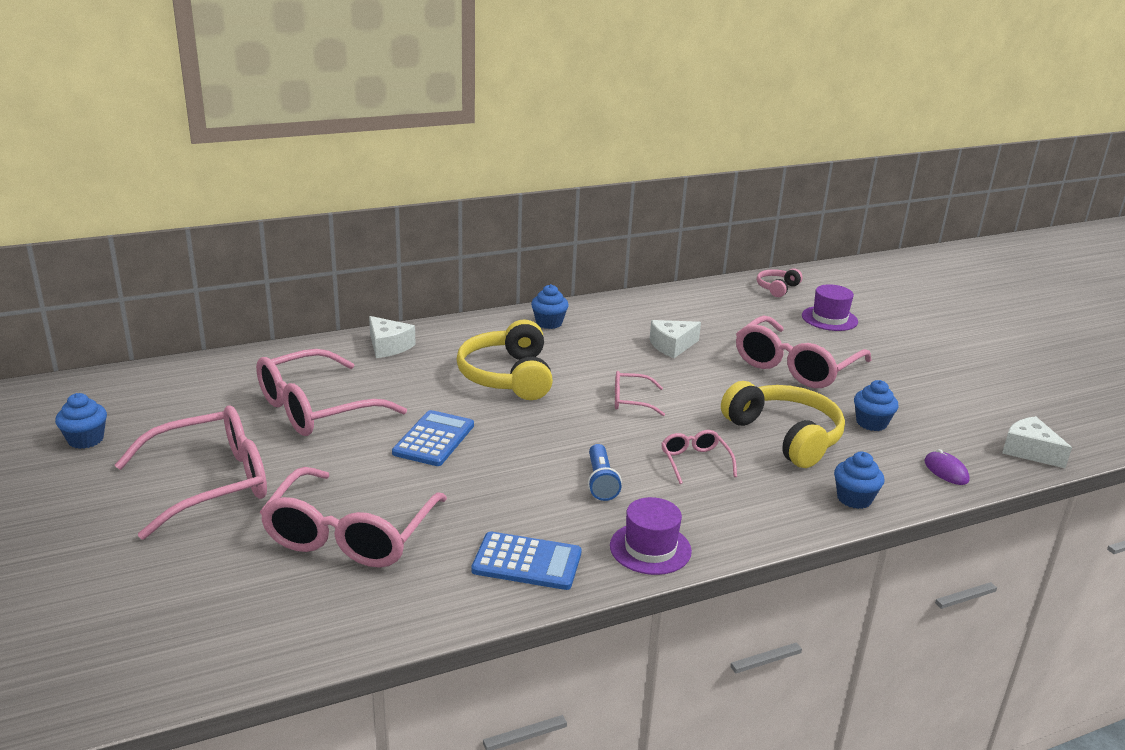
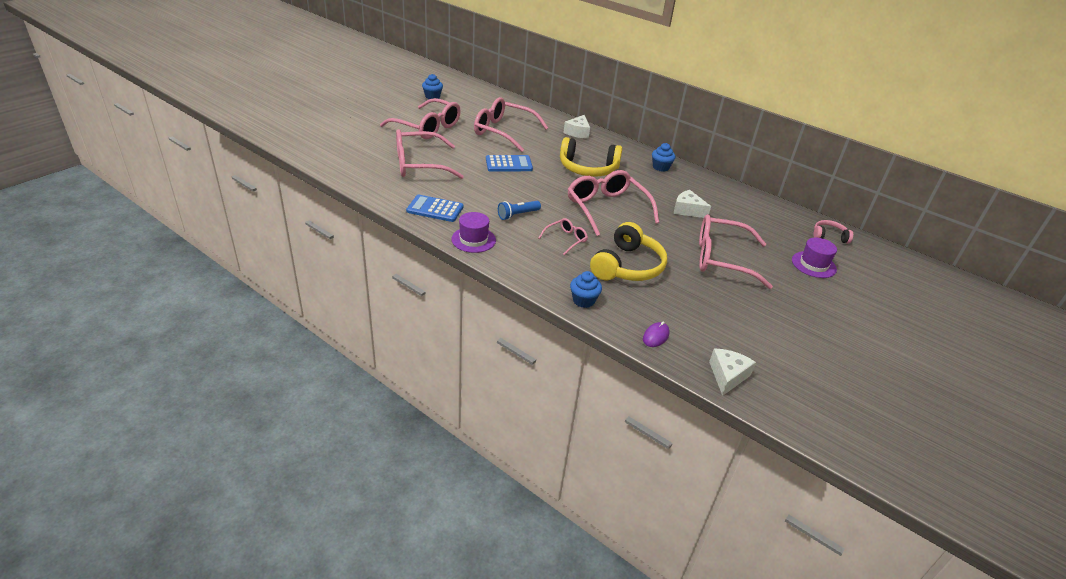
camera: 60 degrees right, 10 degrees up
yellow headphones [456,319,553,400] -> yellow headphones turned 135 degrees counterclockwise [560,137,622,177]
blue calculator [471,531,582,590] -> blue calculator turned 120 degrees clockwise [406,195,464,222]
pink glasses [615,371,665,416] -> pink glasses [568,170,659,236], size x2.08
blue cupcake [854,380,899,431] -> none

